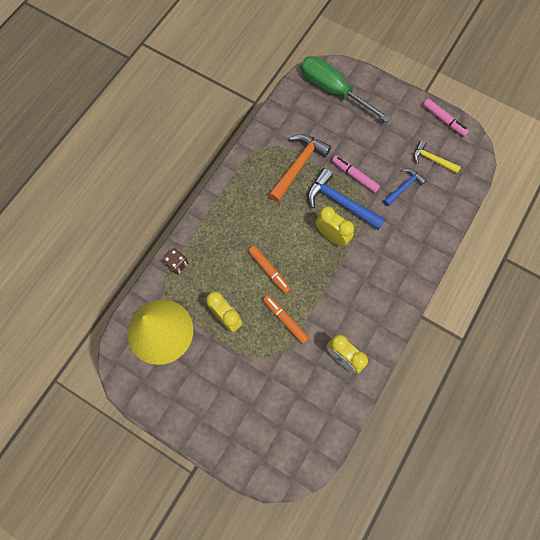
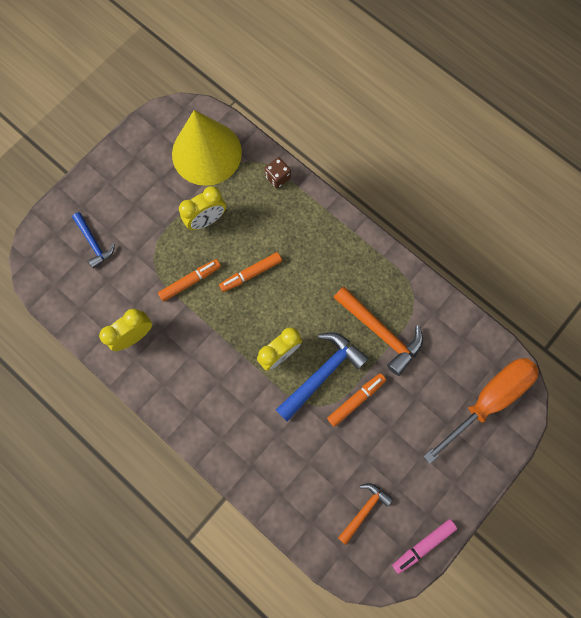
camera: 100 degrees right, 5 degrees up
green screwdriver [301,56,391,123] -> orange screwdriver [423,358,538,464]
pink marker [332,155,380,193] -> orange marker [327,373,386,427]
blue hammer [383,168,427,206] -> blue hammer moved to [72,212,115,268]
yellow hammer [414,141,461,173] -> orange hammer [338,483,393,545]

